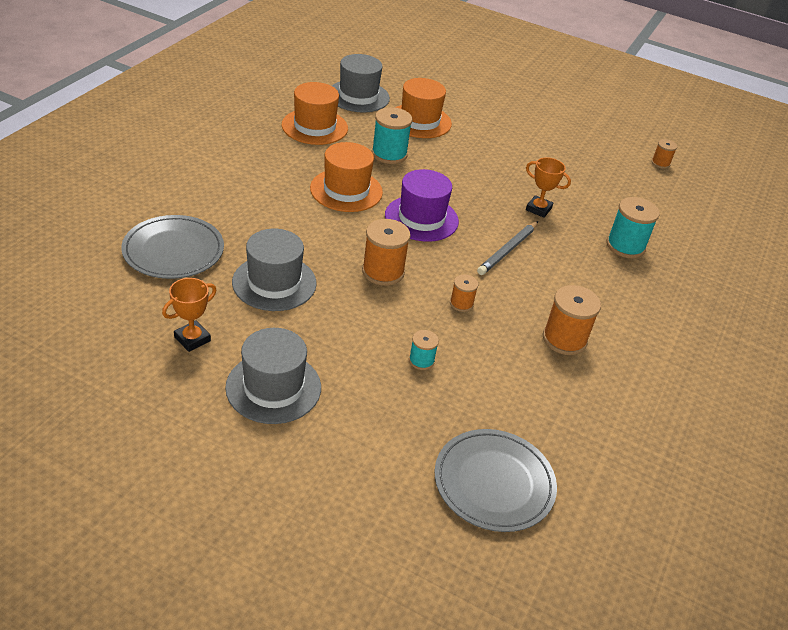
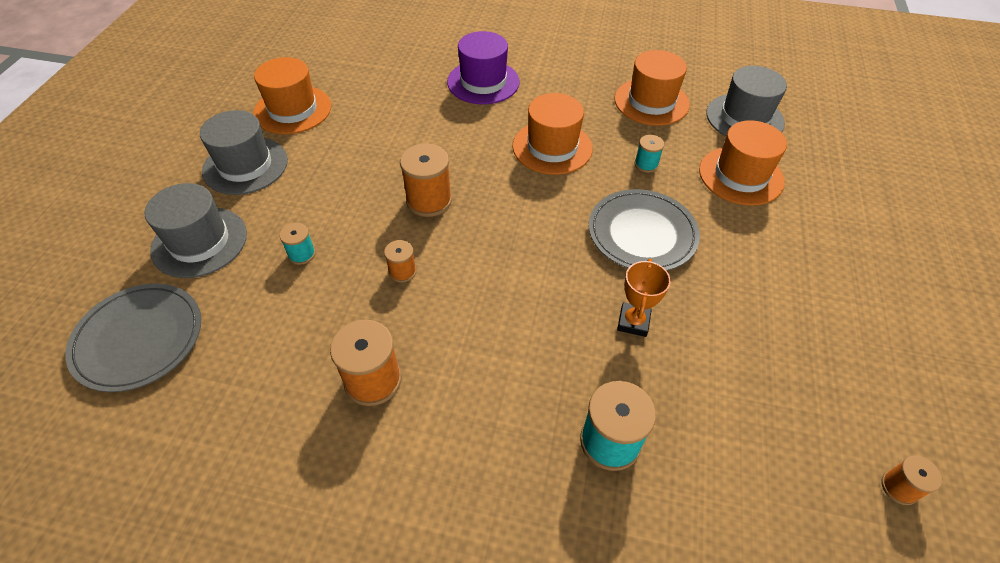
camera: 80 degrees right, 10 degrees up
grey plate [121,215,224,279] -> grey plate moved to [589,189,700,271]
orange trophy [162,278,217,352] -> orange hat [253,57,331,134]
grey hat [232,229,317,311] -> grey hat moved to [144,183,247,278]
turquoise spool [372,107,412,164] -> turquoise spool [634,135,665,173], size x0.55
purple hat [385,169,459,242] -> purple hat moved to [447,31,520,104]
grey pencil [477,221,538,275] -> none

